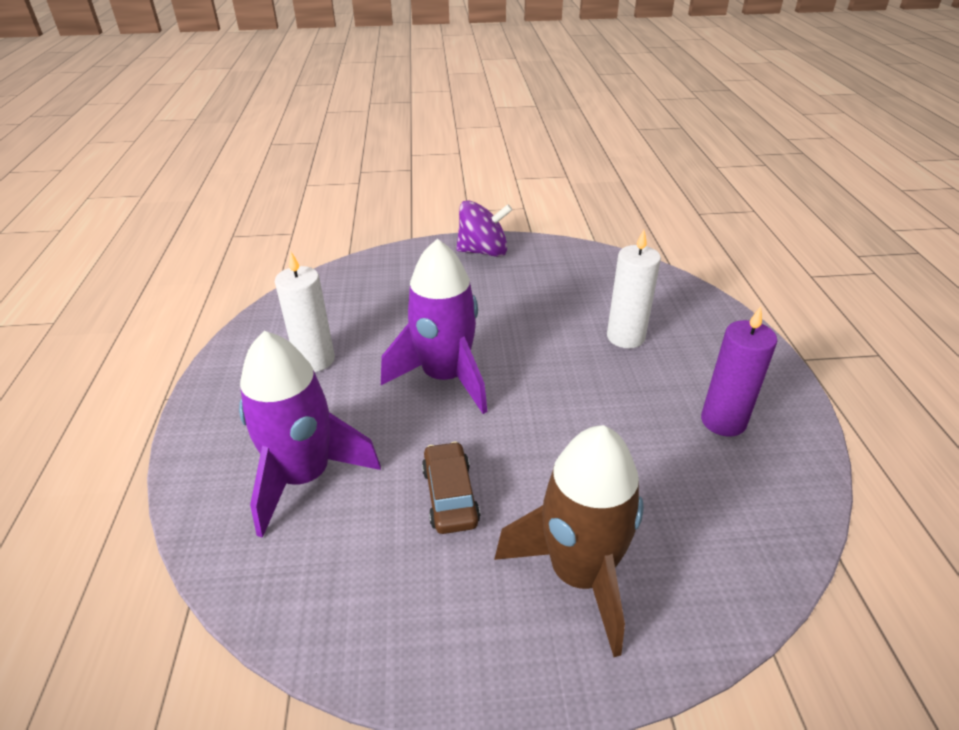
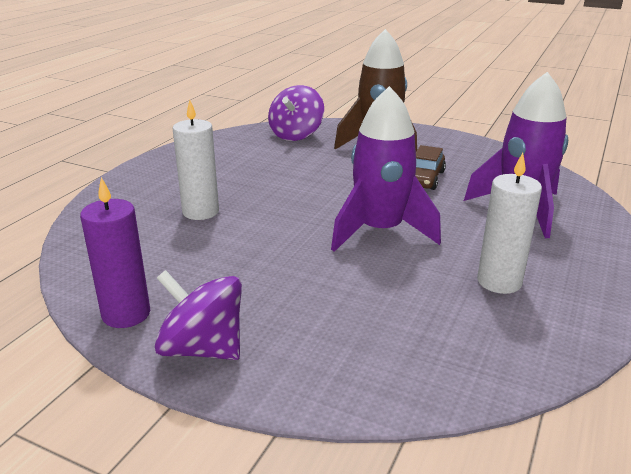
camera: 150 degrees left, 10 degrees down
purple candle [701,307,777,437] -> purple candle moved to [80,177,150,328]
none -> purple spinning top [268,85,324,141]

